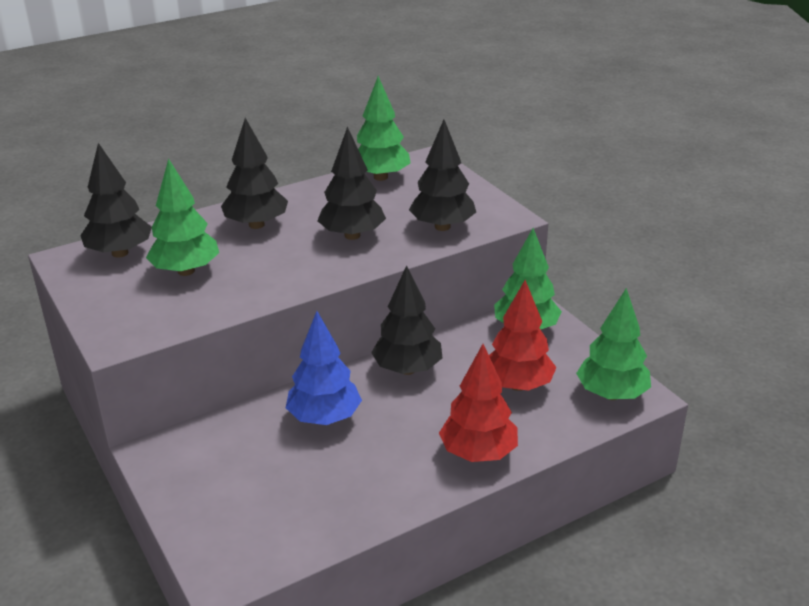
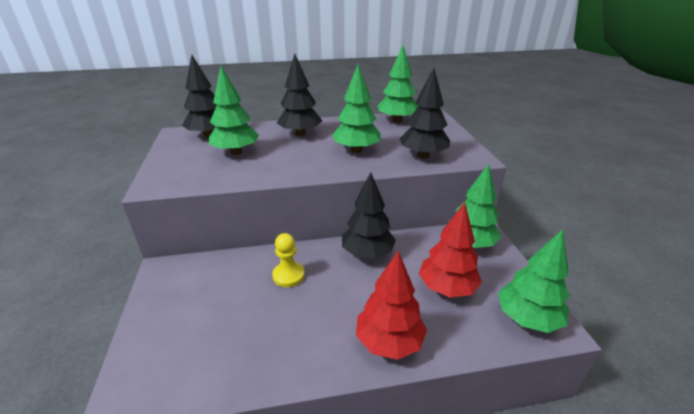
camera: 20 degrees right, 0 degrees up
blue tree [286,311,362,425] -> yellow pawn [272,233,305,287]
black tree [317,127,386,240] -> green tree [333,65,381,153]

